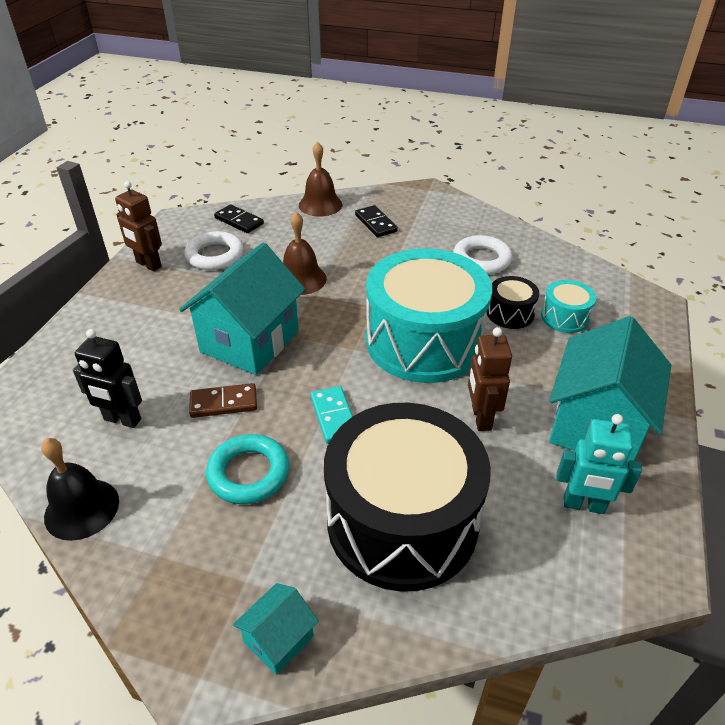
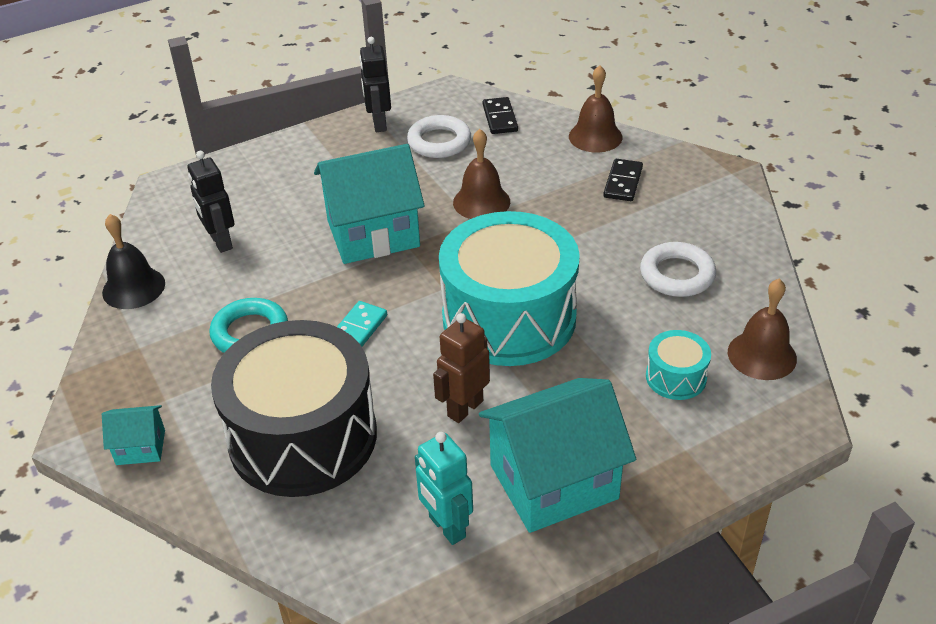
camera: 45 degrees right, 0 degrees up
brown robot [115,181,162,272] -> black robot [359,37,391,132]
brown domino [189,383,257,418] -> none
black drum [487,276,539,329] -> none
none -> brown bell [728,279,797,380]

